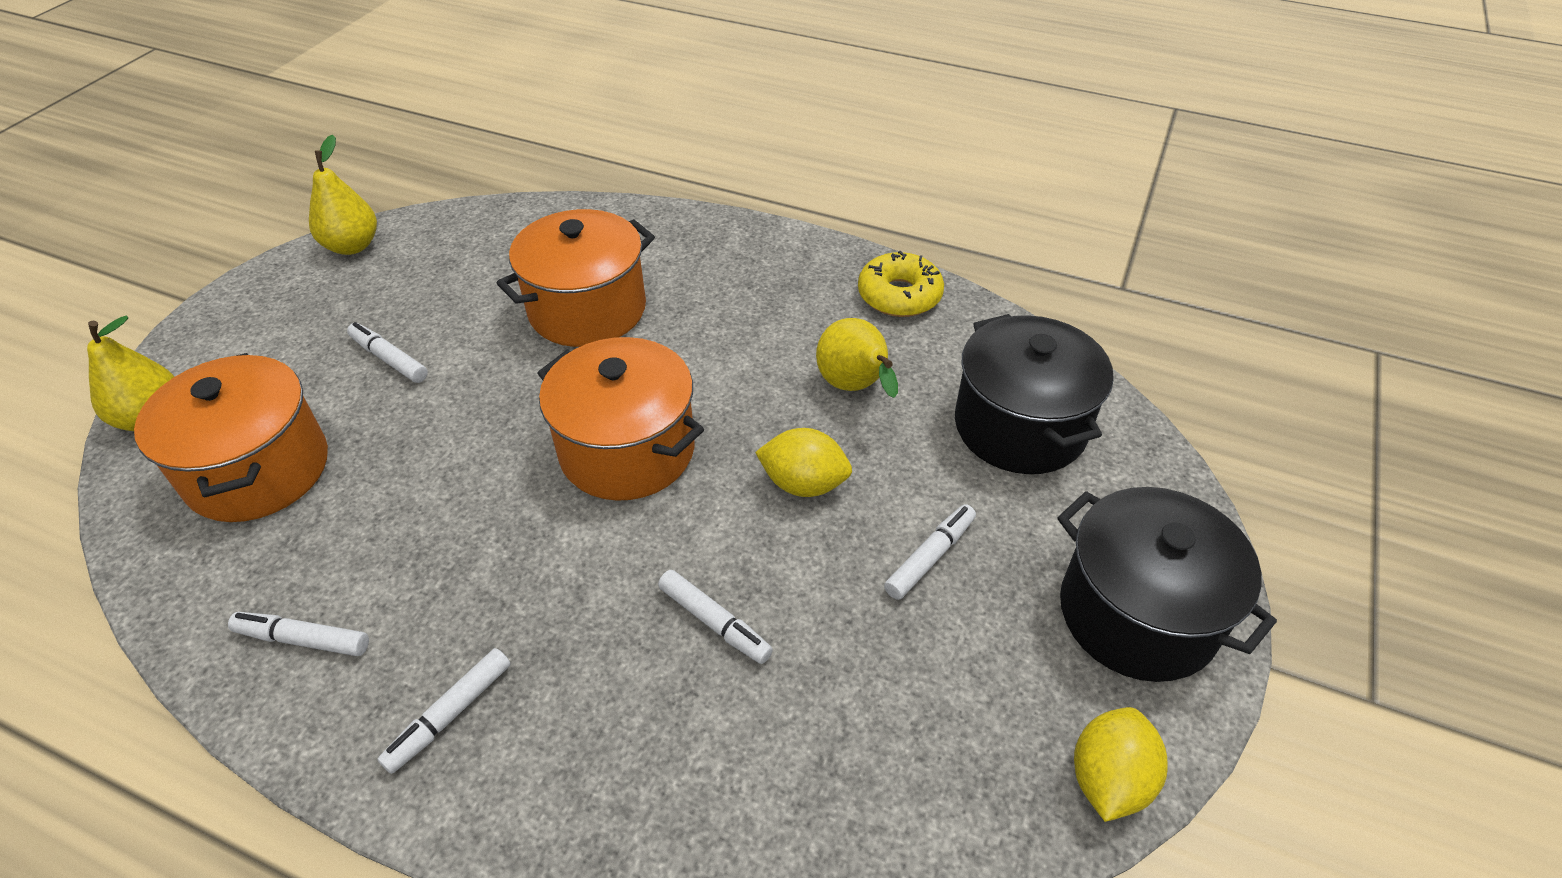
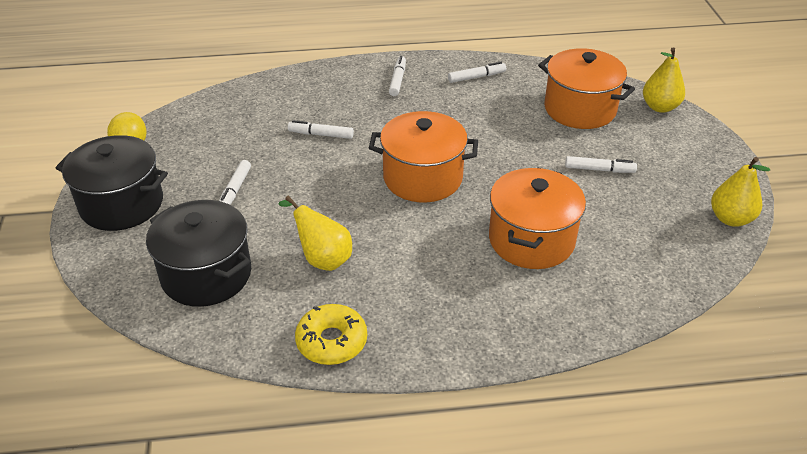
camera: 150 degrees right, 5 degrees down
yellow lemon [755,428,852,497] -> none

